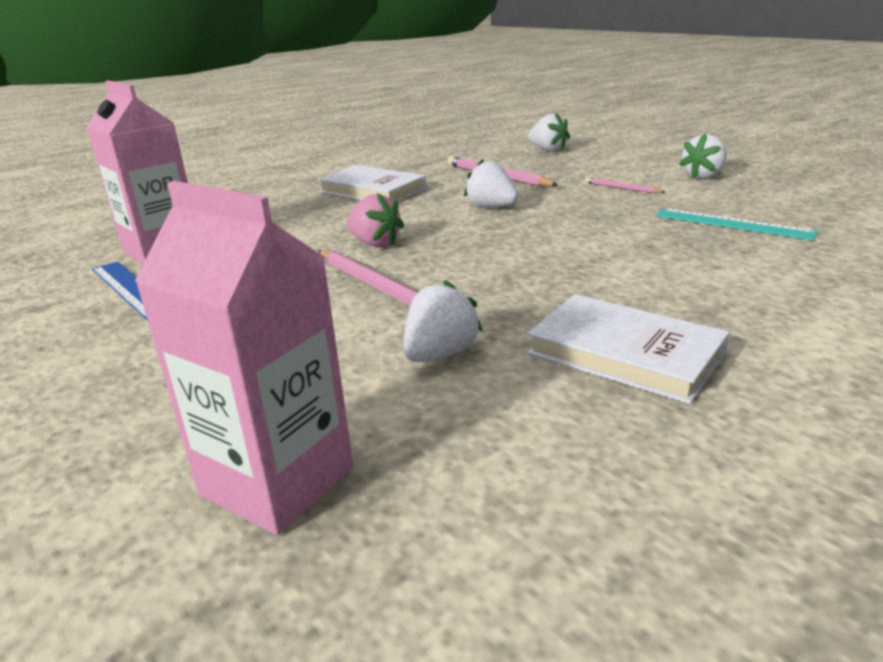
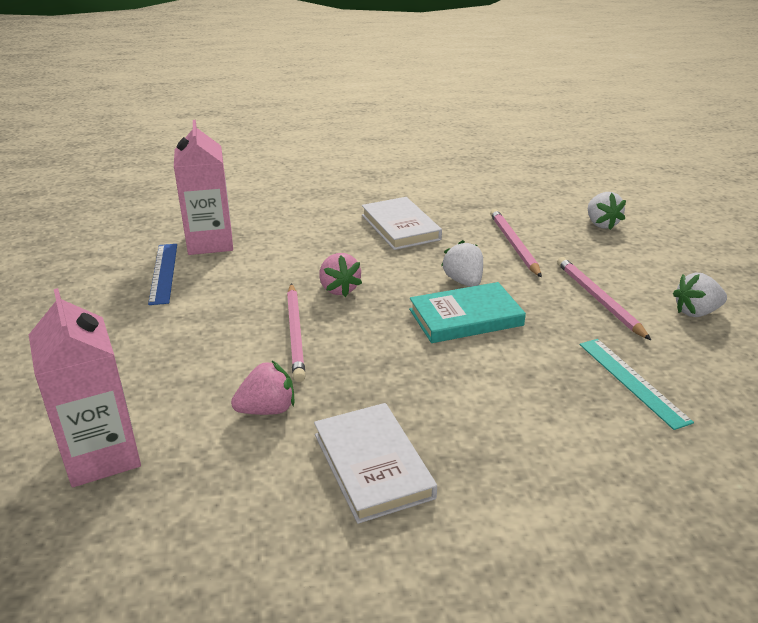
camera: 30 degrees right, 5 degrees up
white strawberry [403,280,483,362] -> pink strawberry [231,360,294,415]
pink pencil [585,177,665,193] -> pink pencil [557,257,651,340], size x1.87
none -> turquoise book [409,282,526,343]

